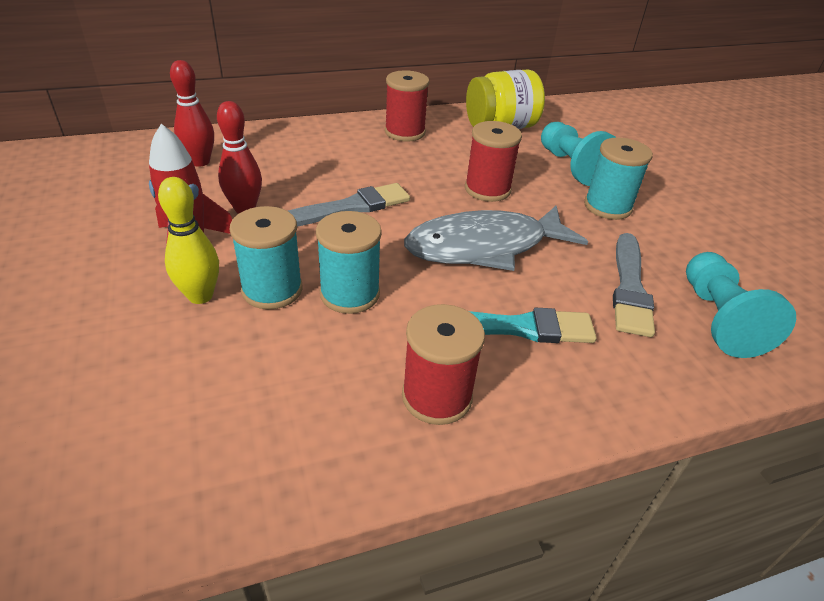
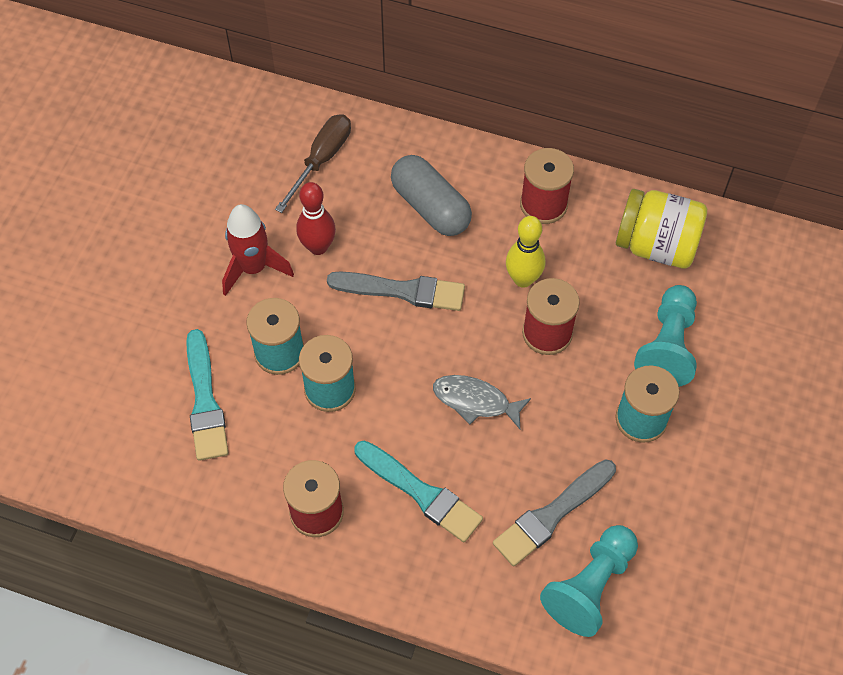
camera: 40 degrees right, 20 degrees up
yellow bowling pin [158,177,219,304] -> yellow bowling pin moved to [506,216,545,288]
red bowling pin [170,60,214,167] -> brown screwdriver [275,114,351,213]
grey fish [404,206,588,271] -> grey fish [433,375,531,429], size x0.55
none -> turquoise brush [186,329,229,461]
none -> grey capsule [391,155,472,236]

